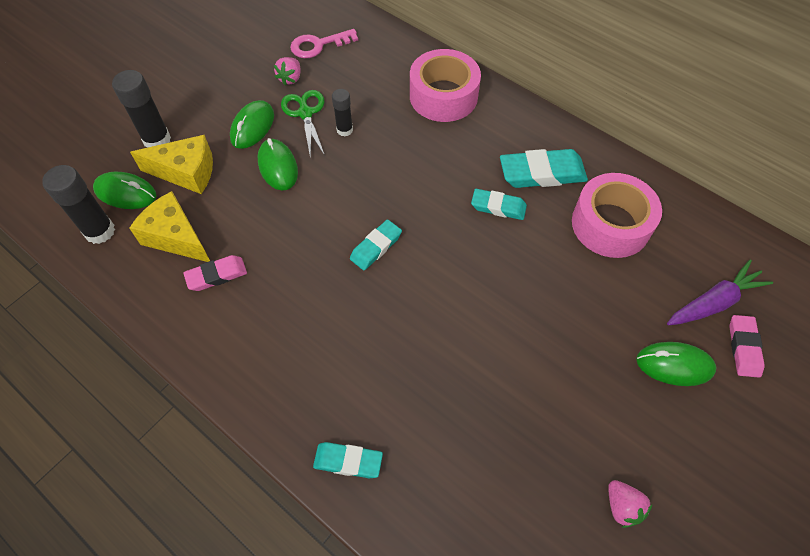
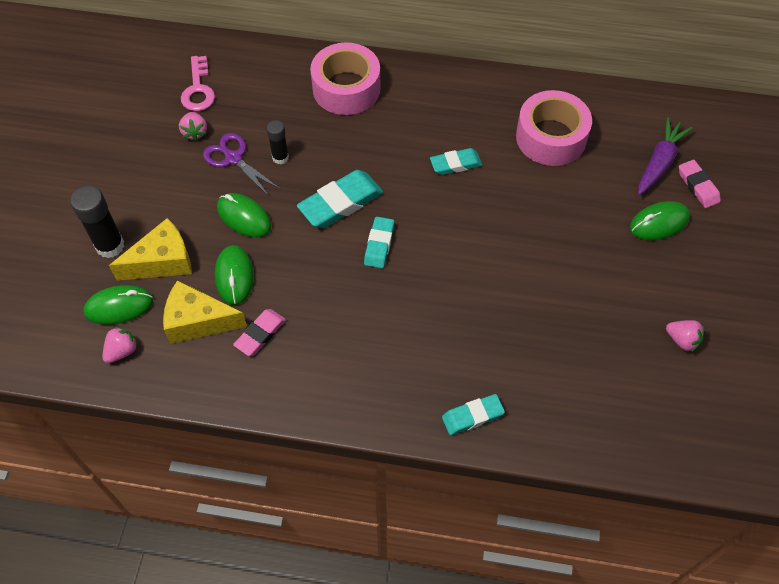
camera: 30 degrees left, 0 degrees up
black glue stick [42,165,115,244] -> pink strawberry [102,327,139,363]
green mouse [230,100,274,149] -> green mouse moved to [215,245,254,305]
green scissors [281,90,325,159] -> purple scissors [203,133,280,196]
pink key [290,29,358,58] -> pink key turned 45 degrees counterclockwise [181,56,215,111]
turquoise eraser [500,149,588,188] -> turquoise eraser moved to [297,170,383,228]

